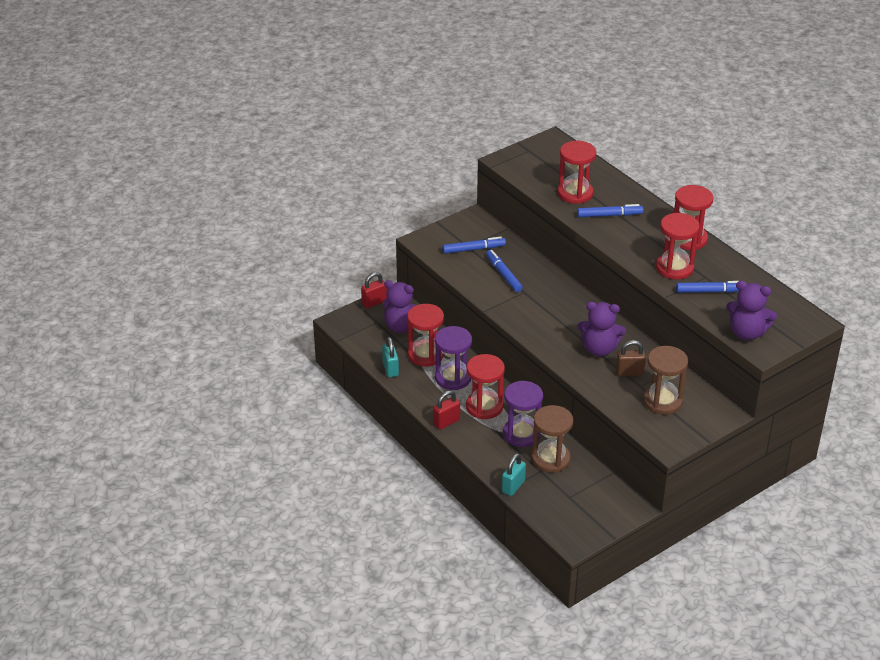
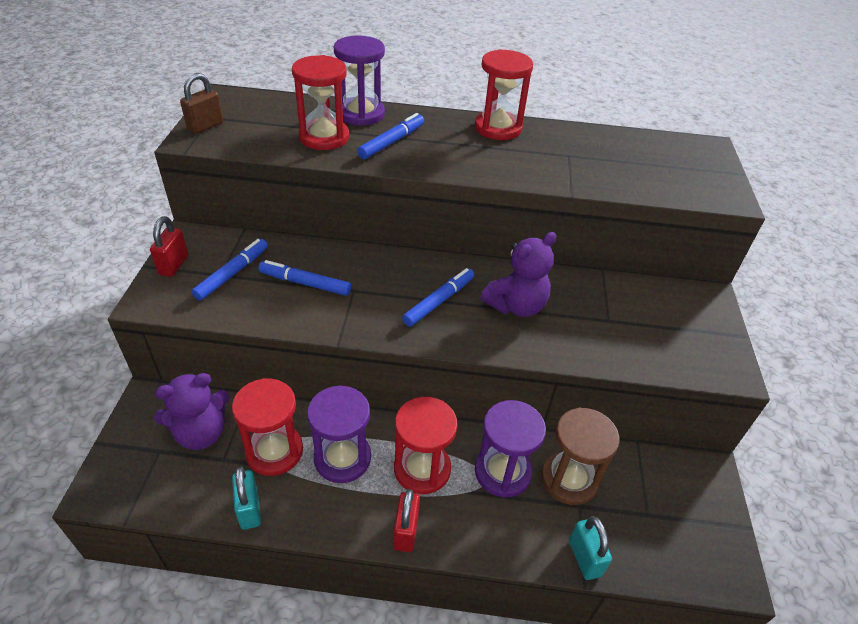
camera: 50 degrees left, 5 degrees up
red padlock [361,272,387,308] -> red padlock moved to [150,216,188,277]
turquoise padlock [382,337,399,377] -> turquoise padlock turned 45 degrees clockwise [232,466,261,530]
brown padlock [616,340,646,376] -> brown padlock moved to [180,73,223,134]
brown hourglass [643,346,688,415] -> none
red hourglass [656,213,699,280] -> none
blue marker [676,281,739,293] -> blue marker moved to [402,268,474,327]
purple teddy bear [726,281,777,341] -> none
none -> purple hourglass [334,35,385,126]

